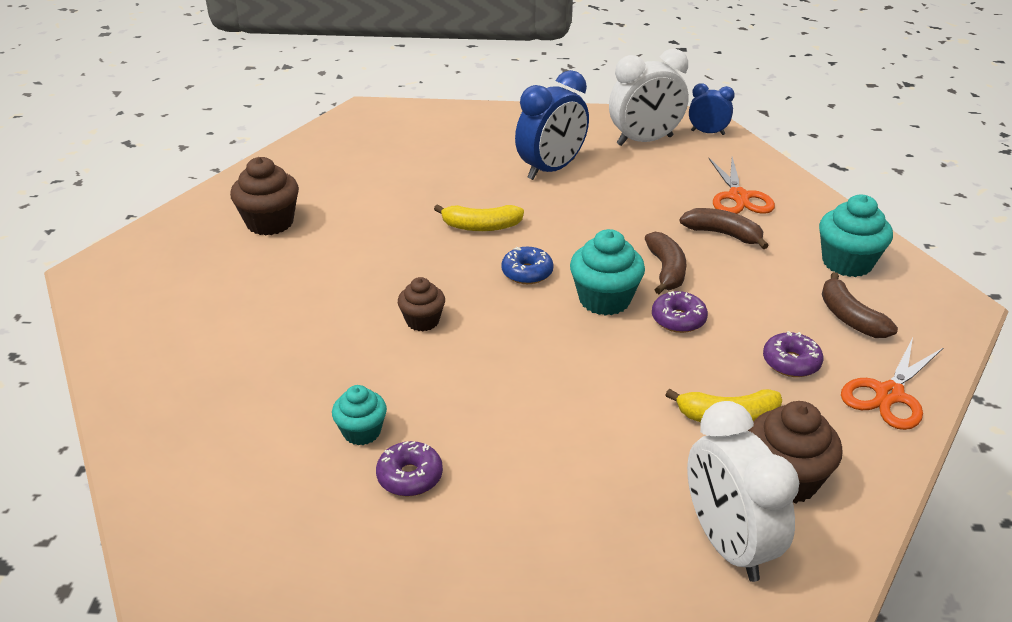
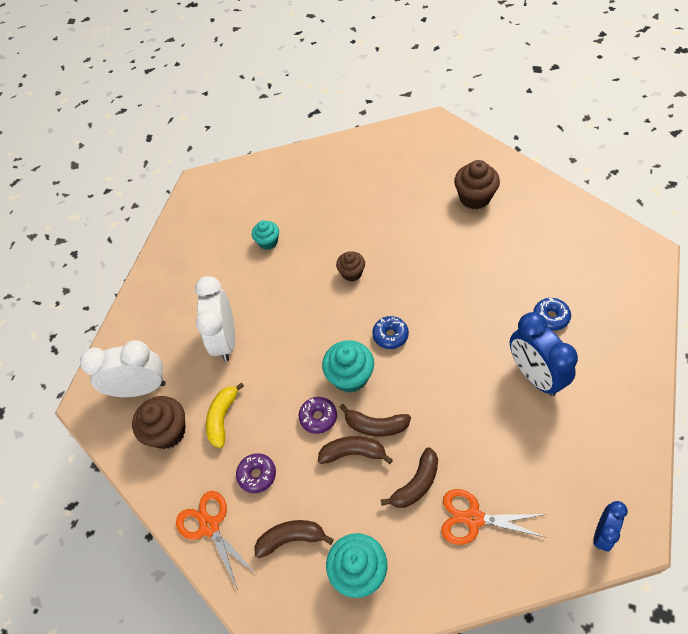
camera: 110 degrees right, 20 degrees up
purple donut [376,441,443,497] -> none
yellow banana [434,204,524,231] -> none
white clock [609,49,689,146] -> white clock moved to [195,276,235,361]
none -> brown banana [318,436,393,464]
none -> blue donut [533,298,571,331]

